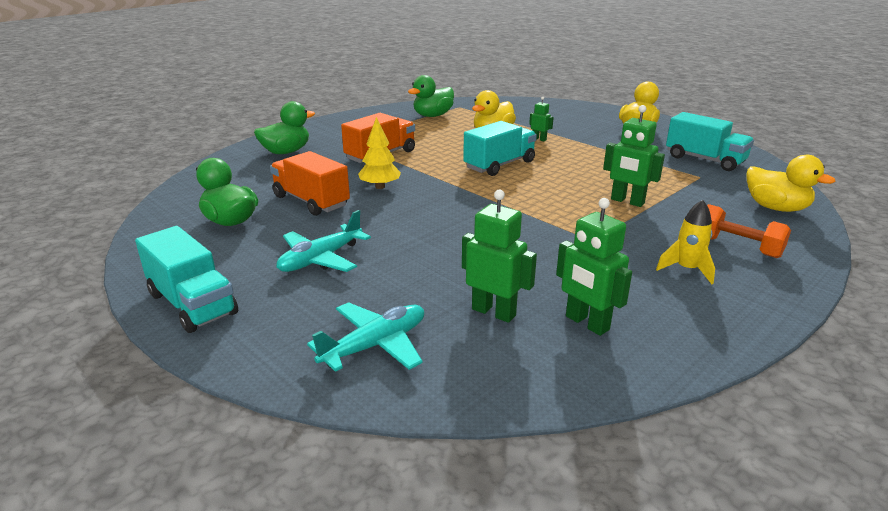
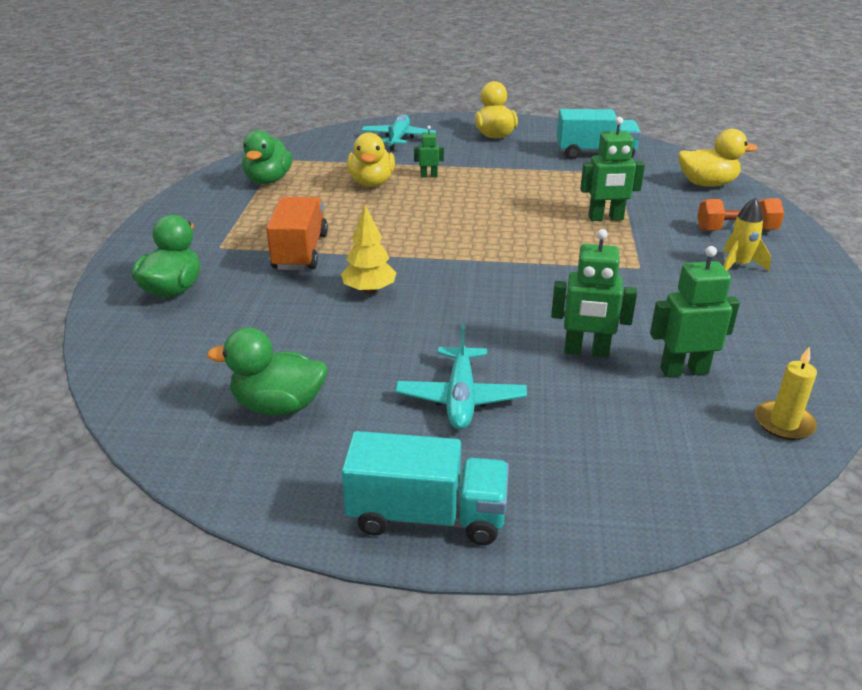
camera: 40 degrees left, 5 degrees up
orange truck [270,151,350,216] -> none
turquoise plane [307,302,424,372] -> turquoise plane moved to [361,114,436,150]
turquoise truck [463,121,537,176] -> none
green robot [556,198,632,336] -> green robot moved to [551,229,637,358]
none -> yellow candle [755,346,817,440]

